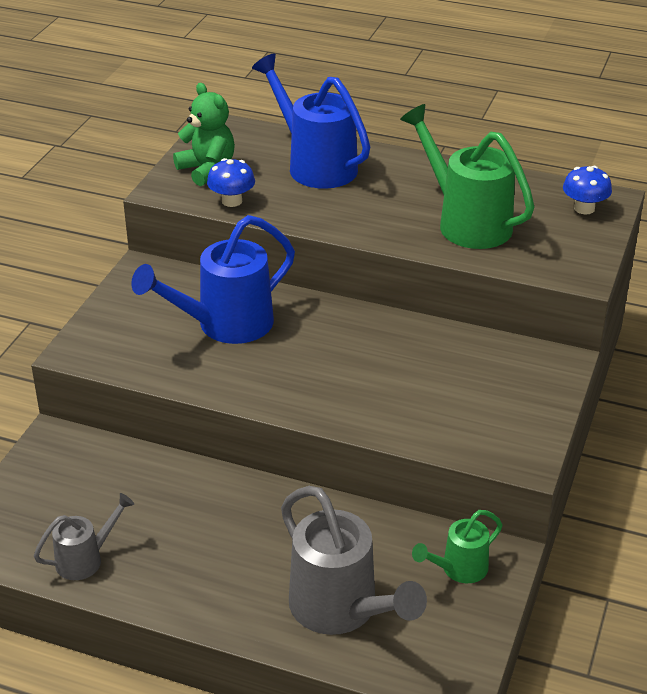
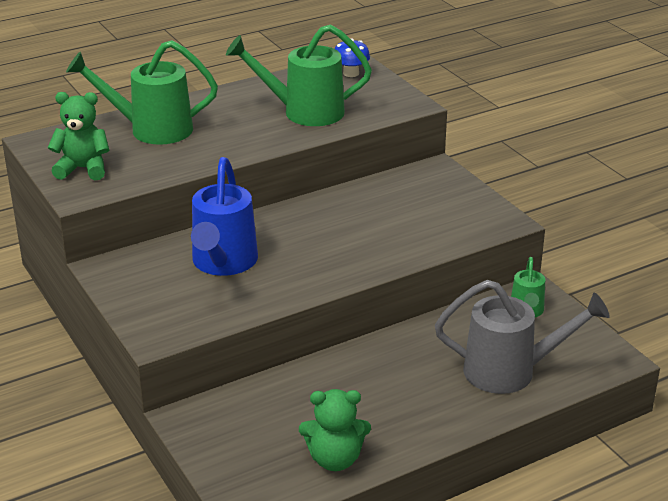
camera: 50 degrees left, 5 degrees down
grey watering can [34,493,134,580] -> green teddy bear [299,389,371,471]
blue mushroom [207,158,255,207] -> none
blue watering can [252,54,370,189] -> green watering can [66,40,218,145]

